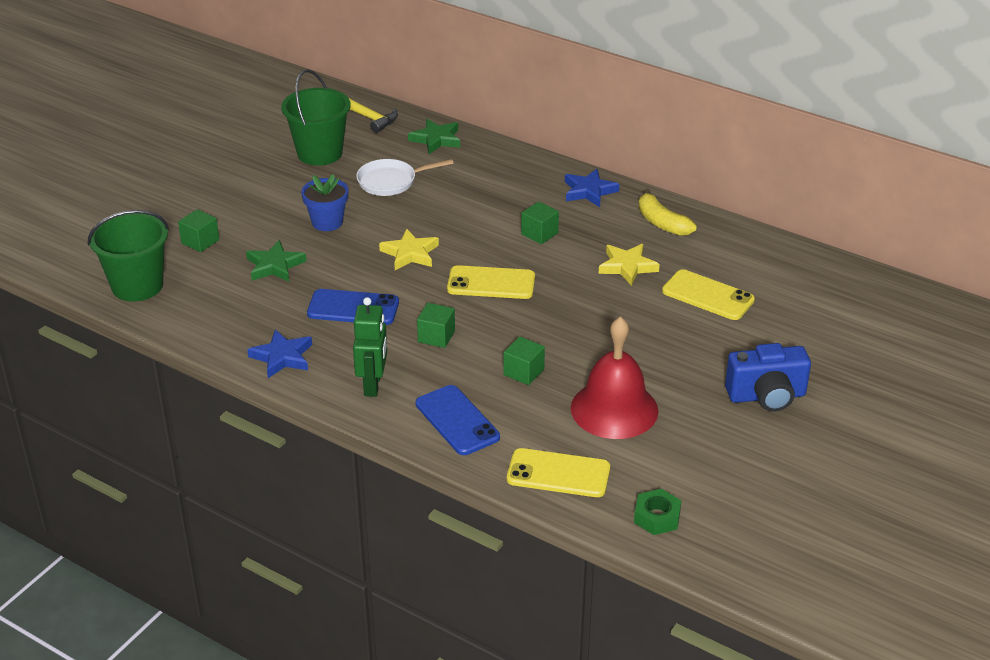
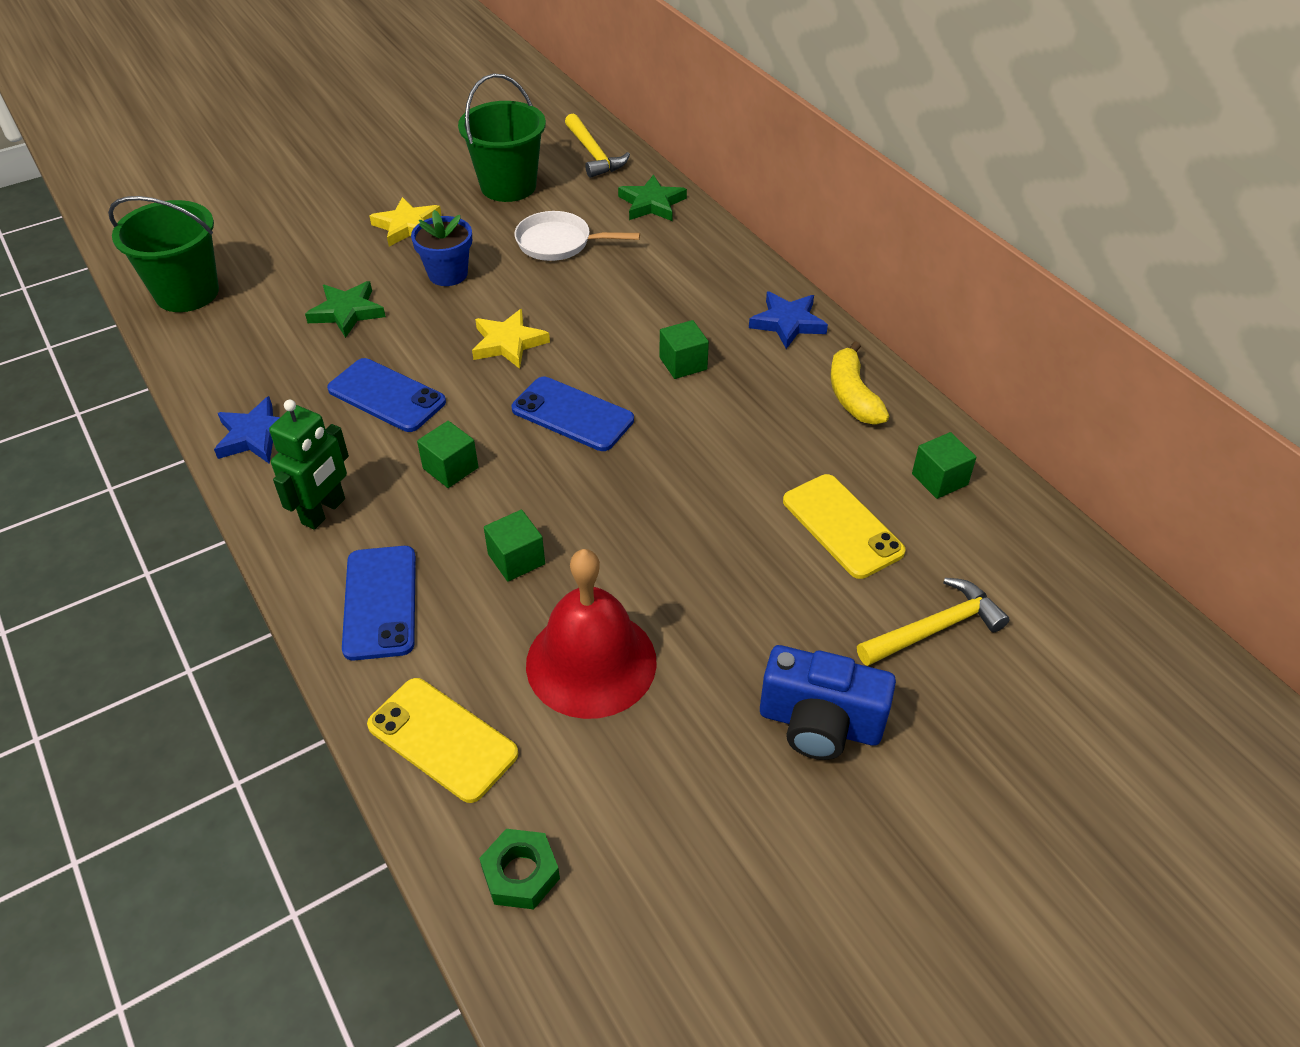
camera: 25 degrees right, 10 degrees up
green cube [178,209,219,252] -> green cube moved to [912,432,977,499]
yellow phone [447,265,535,299] -> blue phone [512,377,634,451]
yellow star [599,244,660,286] -> yellow star moved to [369,197,441,247]
none -> yellow hammer [857,578,1010,666]

